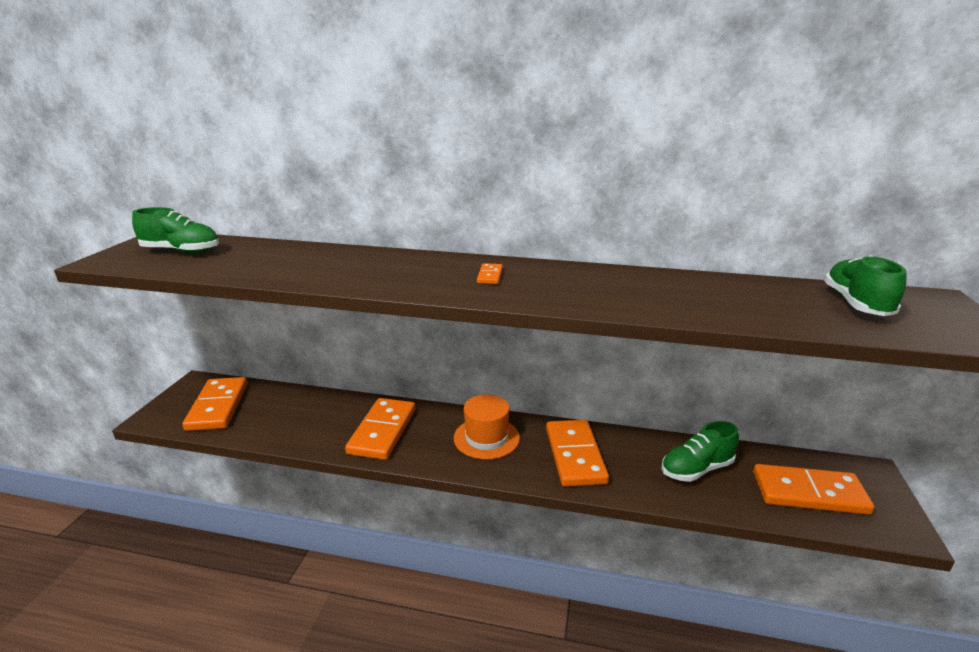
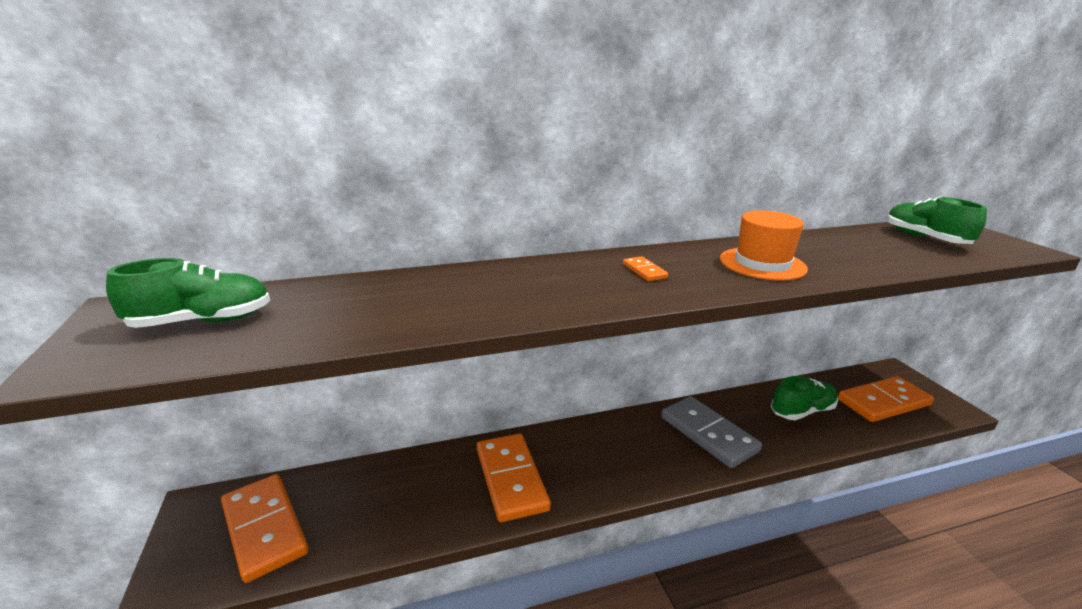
camera: 30 degrees left, 0 degrees up
orange hat [454,394,520,460] -> orange hat moved to [720,210,808,281]
orange domino [546,420,609,487] -> grey domino [661,396,762,468]
green shoe [661,421,739,482] -> green shoe turned 150 degrees counterclockwise [771,376,838,420]

